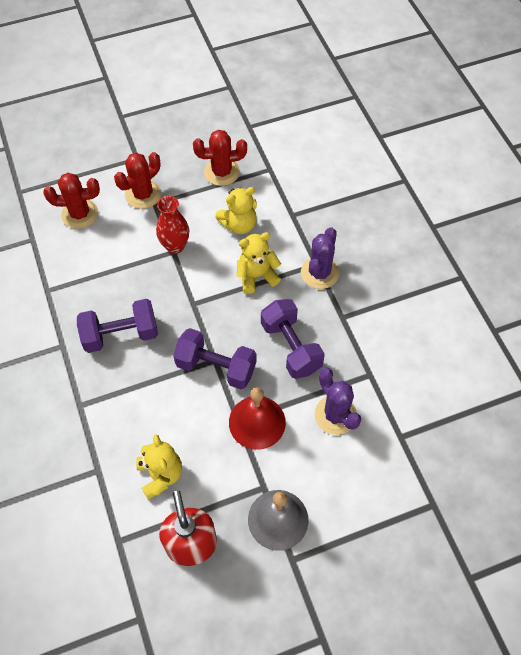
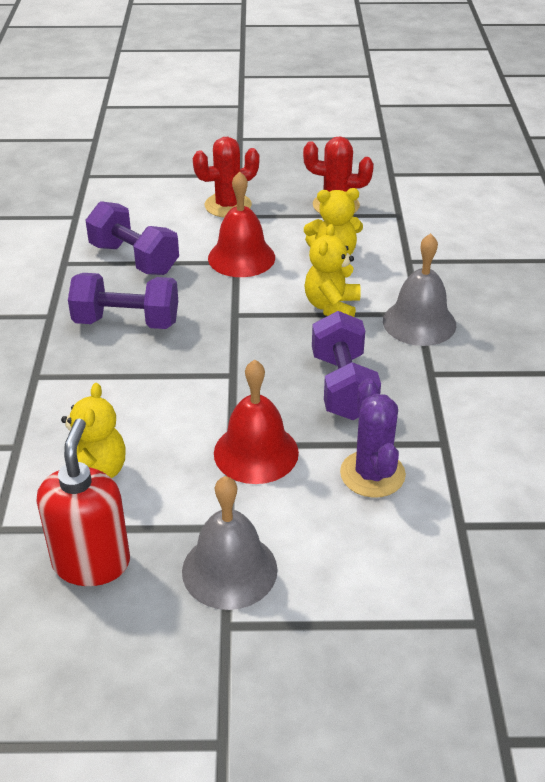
camera: 20 degrees right, 20 degrees down
red cactus [43,173,100,229] -> none
red vase [156,196,189,254] -> red bell [208,171,275,277]
purple dumbbell [173,328,256,389] -> purple dumbbell moved to [86,201,179,275]
yellow teddy bear [237,232,281,294] -> yellow teddy bear turned 75 degrees counterclockwise [305,224,361,317]
purple cactus [301,227,339,289] -> grey bell [383,233,456,346]

